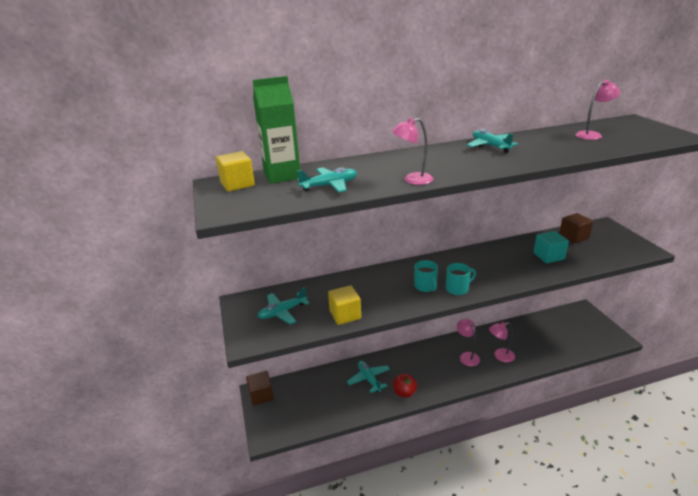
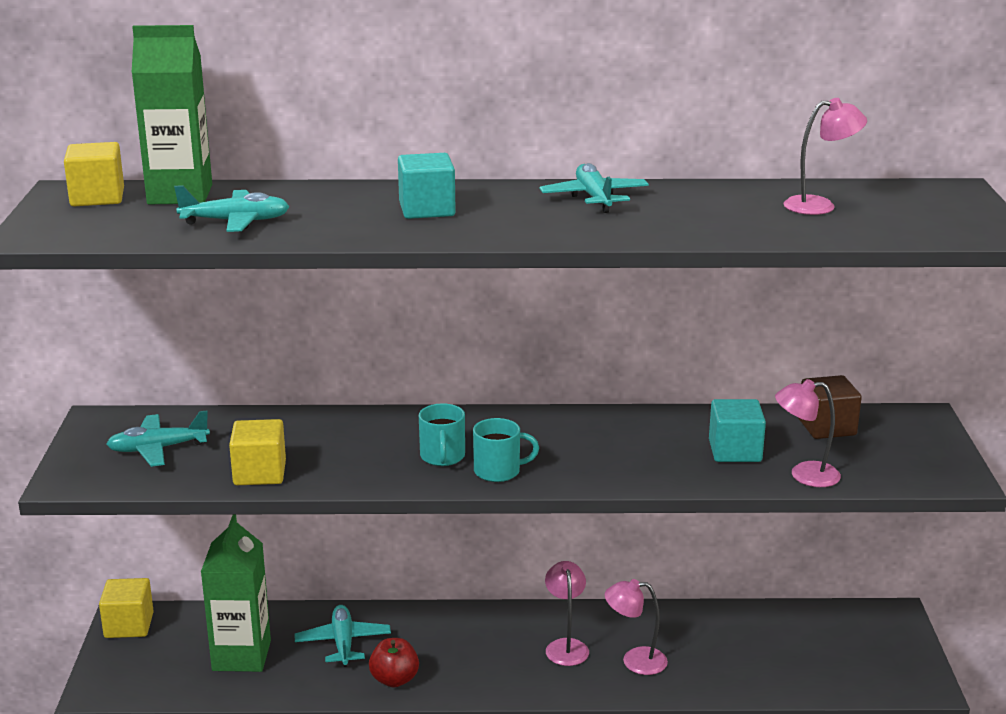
camera: 15 degrees right, 5 degrees down
brown cube [246,371,274,406] -> yellow cube [99,578,154,638]
pink lamp [391,118,433,185] -> pink lamp moved to [775,379,841,487]
none -> green carton [201,514,271,672]
none -> turquoise cube [398,153,456,219]

